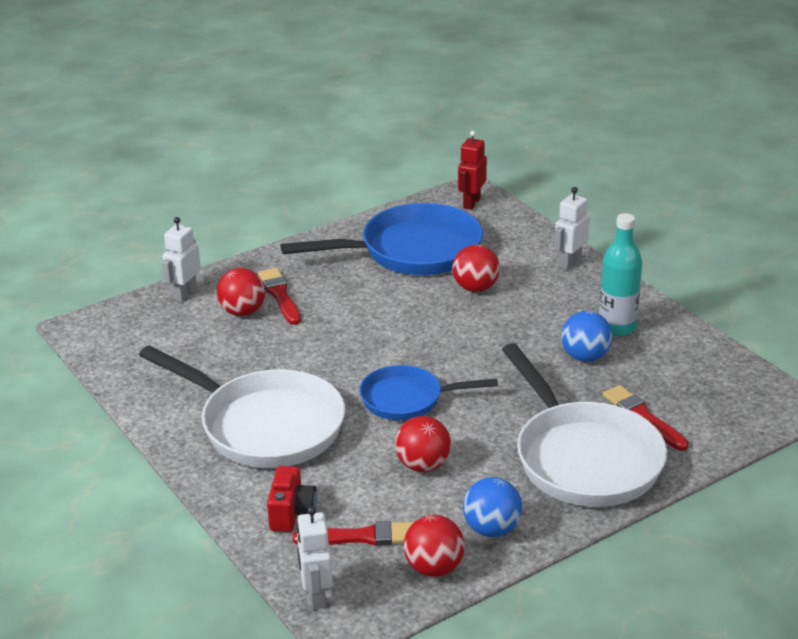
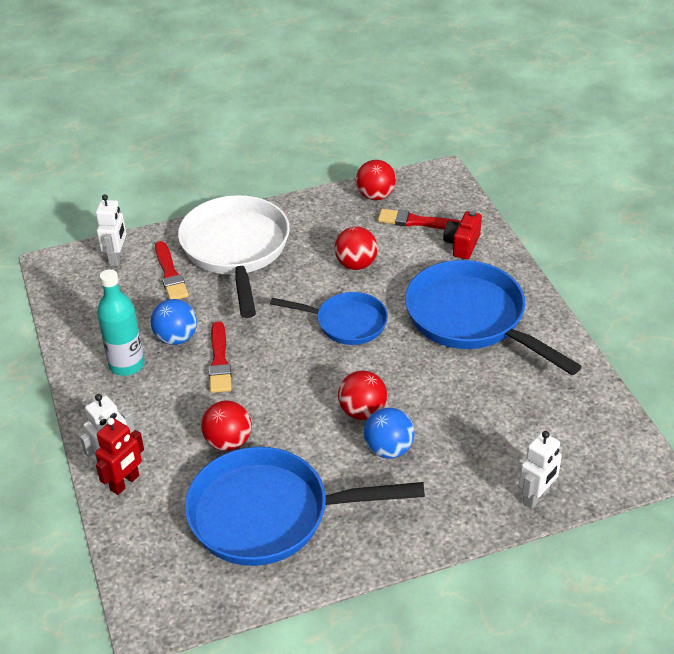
camera: 165 degrees left, 10 degrees up
white pan [139,345,345,468] -> blue pan [405,260,582,375]
red ball [217,268,265,316] -> red ball moved to [338,371,387,420]
red brush [258,268,301,325] -> red brush moved to [208,321,232,393]
white robot [296,506,333,609] -> white robot moved to [96,195,126,267]
red robot [458,131,487,210] -> red robot moved to [96,418,144,495]
blue ball [463,477,522,537] -> blue ball moved to [364,408,414,459]

